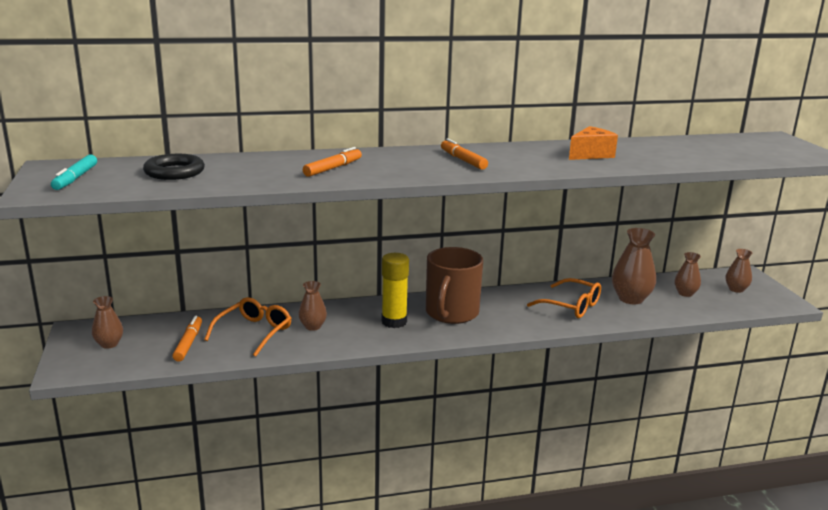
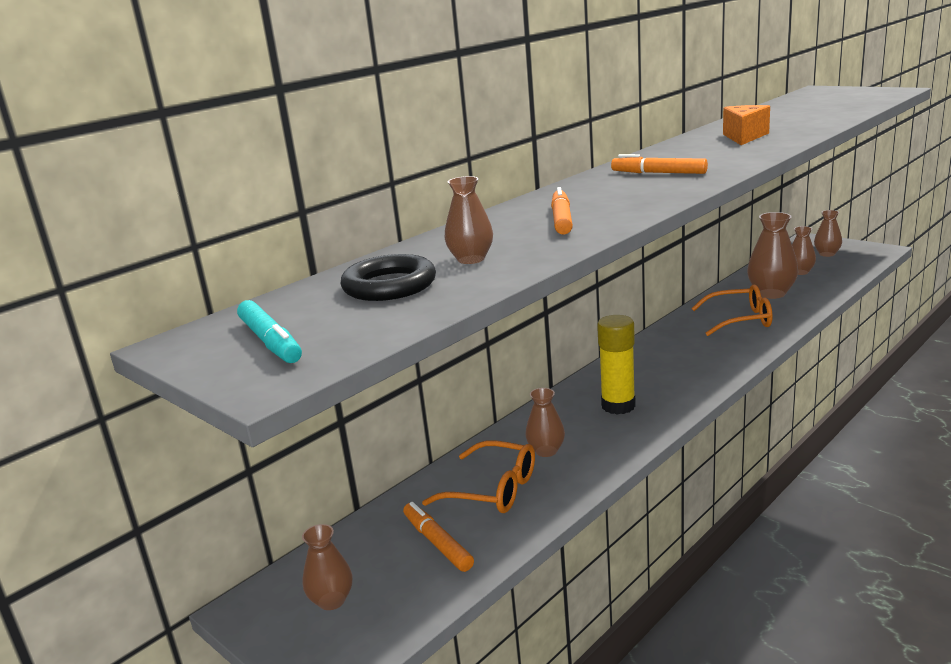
camera: 30 degrees left, 0 degrees up
orange glasses [204,297,292,357] -> orange glasses turned 120 degrees clockwise [422,441,535,513]
brown mug [426,247,483,324] -> none
none -> brown vase [445,176,493,264]

